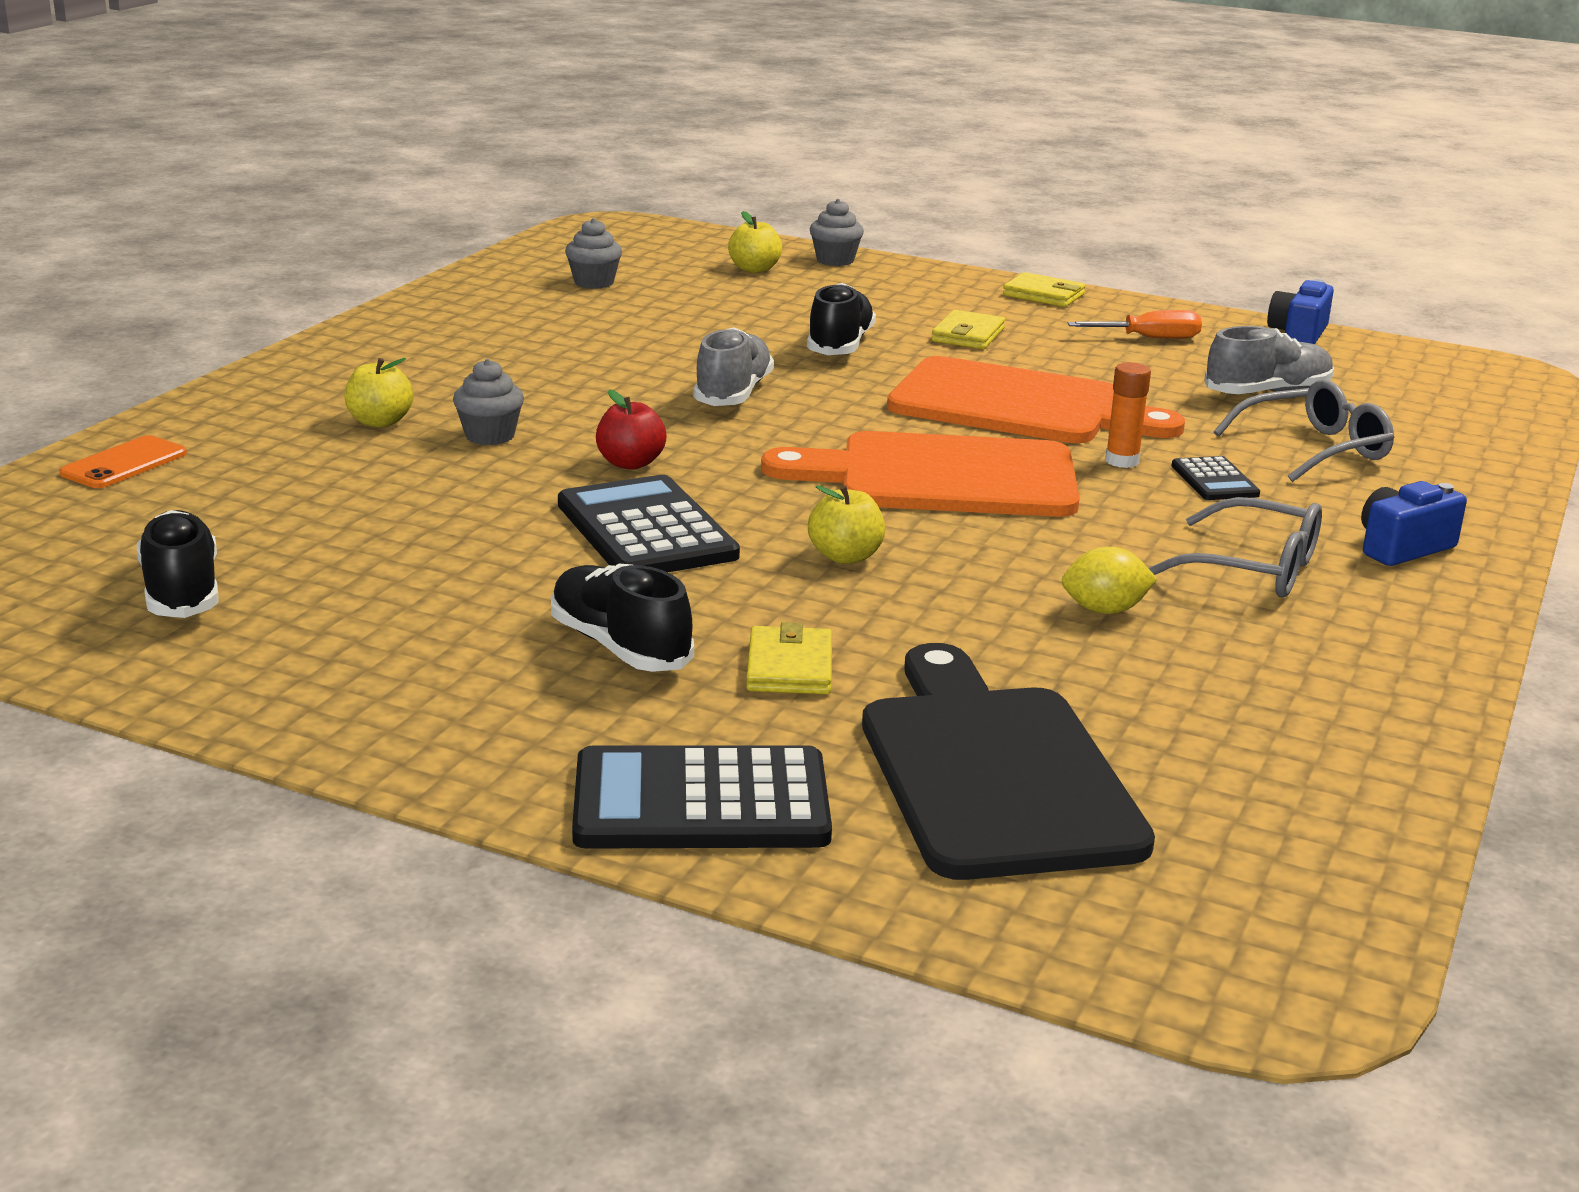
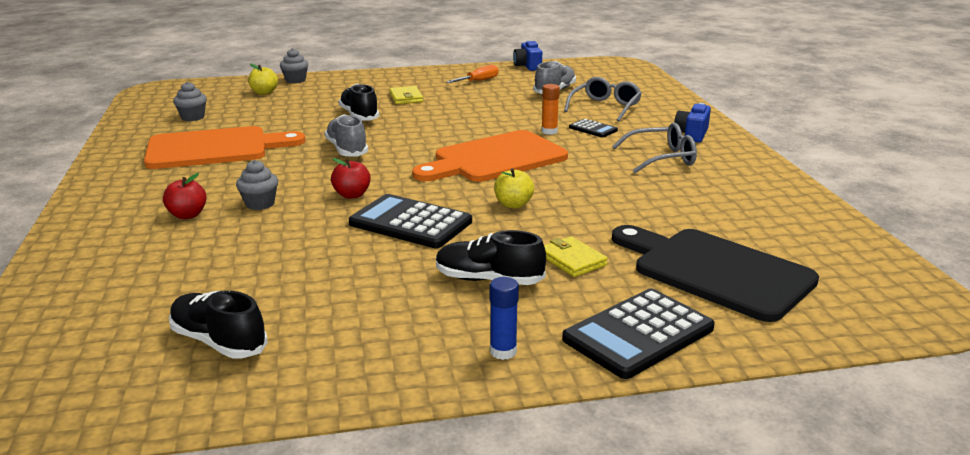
camera: 35 degrees left, 0 degrees up
orange phone [59,435,187,488] -> none
yellow apple [344,358,414,428] -> red apple [163,173,206,219]
orange cutting board [887,356,1185,443] -> orange cutting board moved to [144,126,305,169]
yellow wallet [1003,272,1086,307] -> none
yellow lemon [1062,547,1157,614] -> none
none -> blue glue stick [490,277,519,360]

